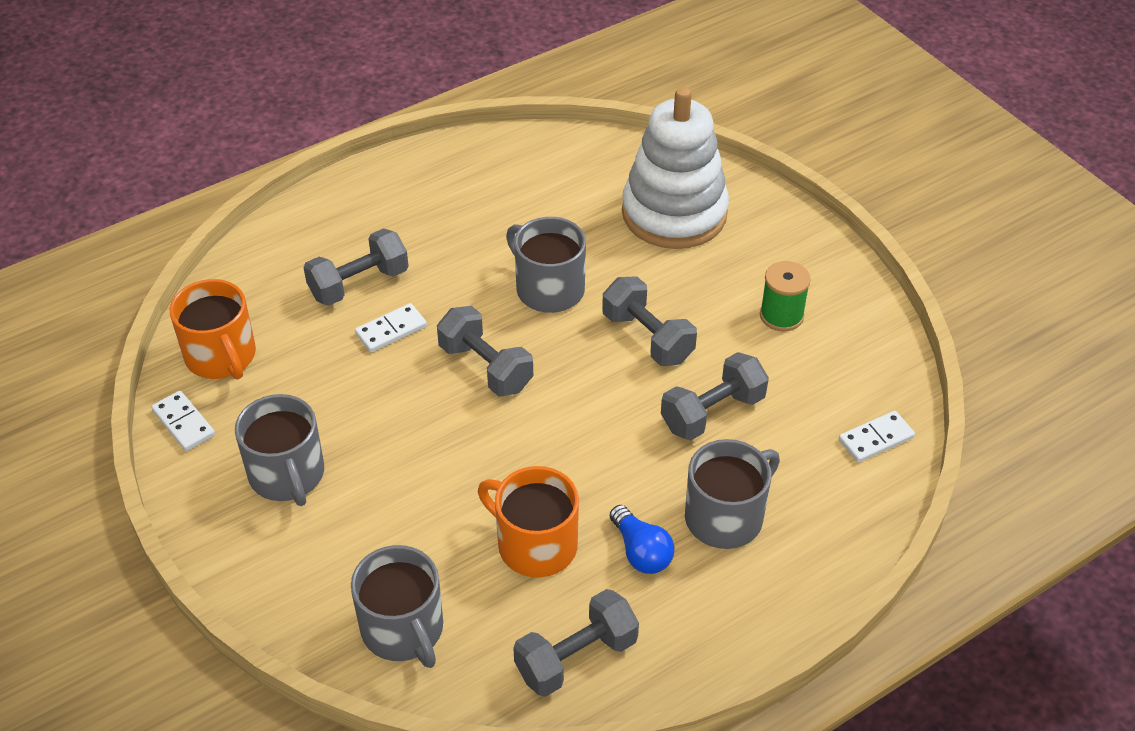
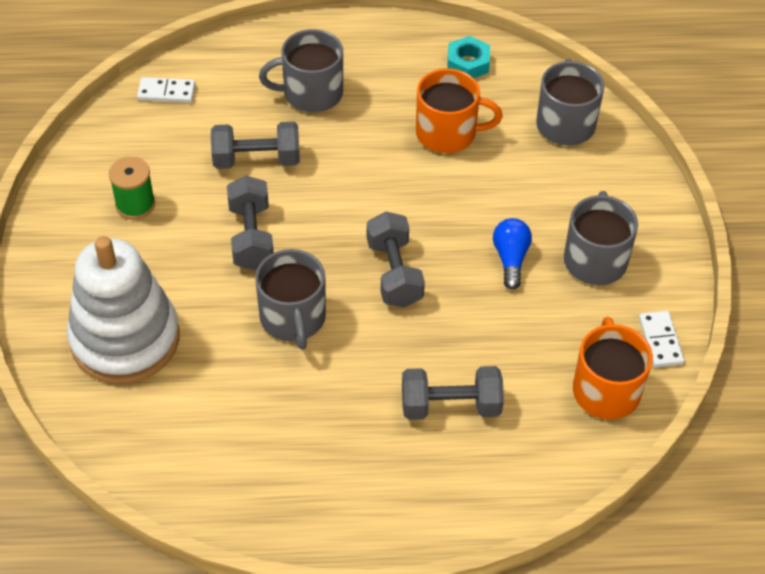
camera: 150 degrees left, 5 degrees up
white domino [355,303,427,352] -> none
orange mug [478,466,579,577] -> orange mug turned 60 degrees counterclockwise [416,69,503,153]
grey dumbbell [513,589,639,697] -> turquoise nut [447,36,490,78]
blue light bulb [610,505,674,574] -> blue light bulb moved to [493,218,532,289]

